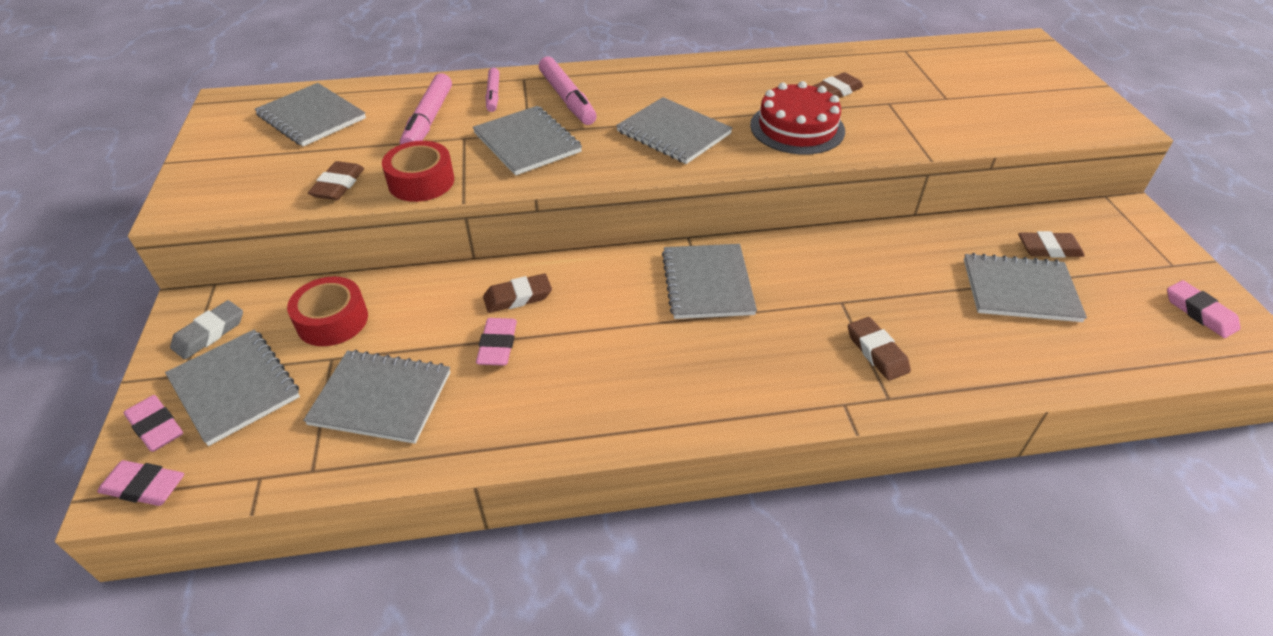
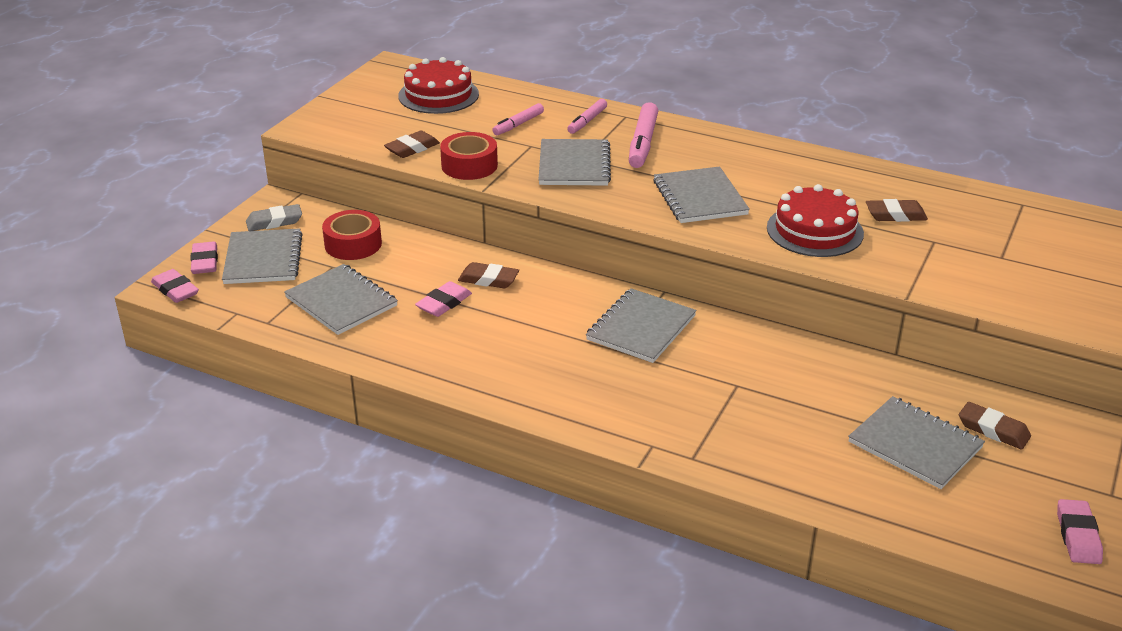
camera: 35 degrees right, 10 degrees down
grey notebook [255,83,366,147] -> red cake [398,57,479,114]
pink marker [400,73,452,145] -> pink marker [492,103,544,135], size x0.61
brown eraser [848,317,911,381] -> none

